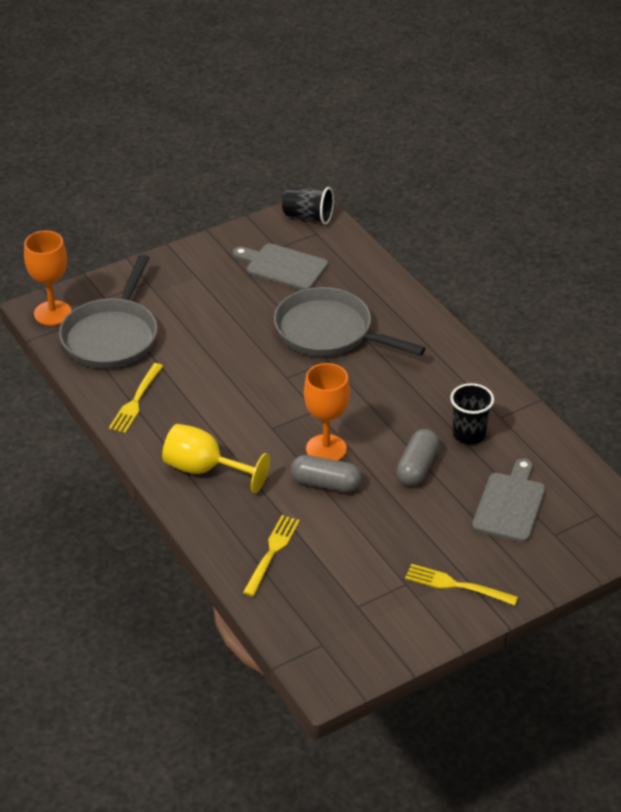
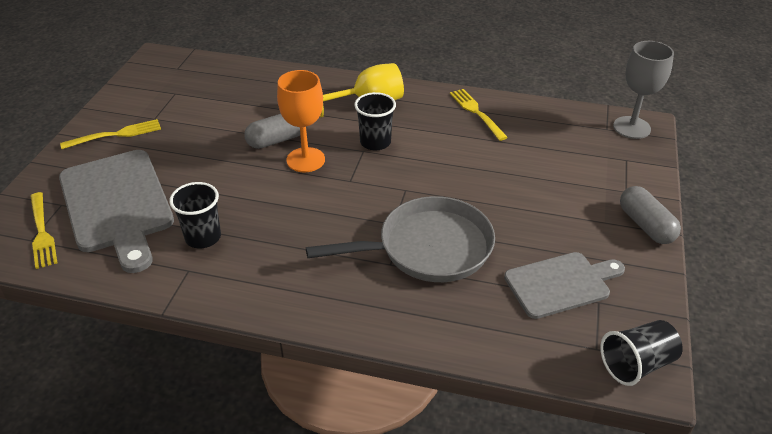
camera: 135 degrees right, 0 degrees up
orange goblet [24,231,71,326] -> grey goblet [613,41,674,139]
grey pan [59,255,158,369] -> none
yellow fork [243,515,300,597] -> yellow fork moved to [31,192,57,269]
grey capsule [396,429,439,486] -> grey capsule moved to [620,186,681,244]
grey cutting board [472,458,546,542] -> grey cutting board [59,150,174,273], size x1.60
none -> black cup [354,92,396,151]

